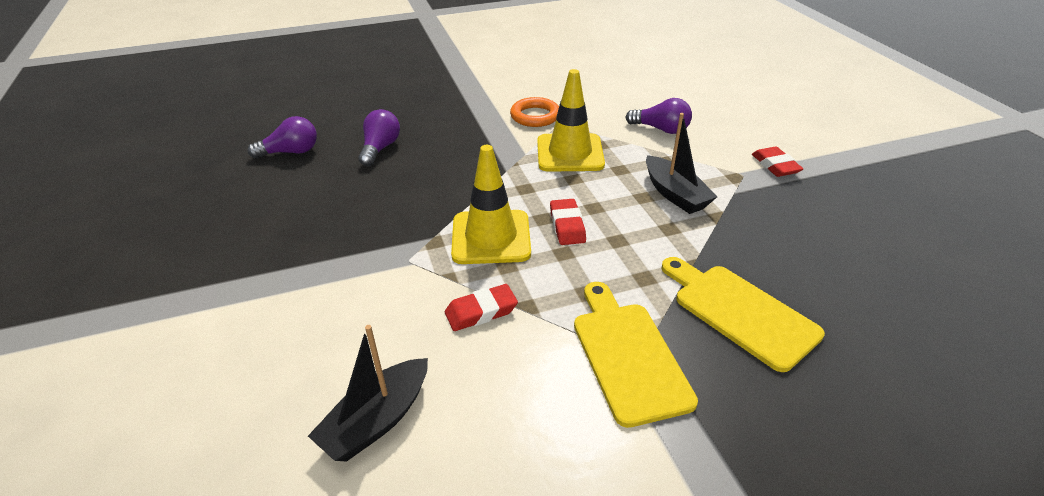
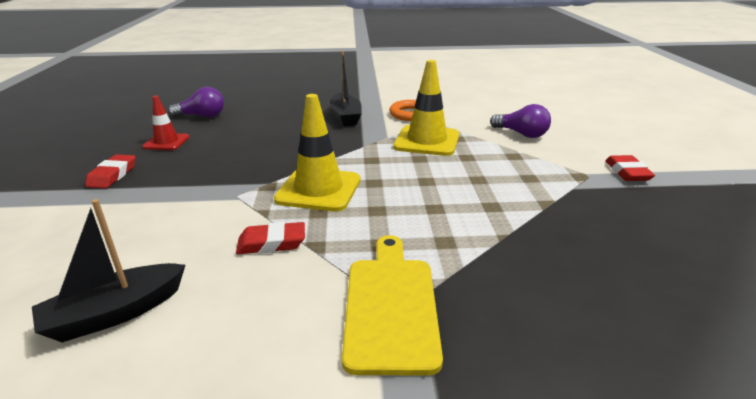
camera: 15 degrees right, 10 degrees down
purple light bulb [358,109,400,166] -> none
red eraser [550,199,586,245] -> red eraser moved to [85,154,136,188]
black boat [646,113,717,214] -> black boat moved to [330,51,362,126]
yellow cutting board [661,257,825,372] -> none
none -> red traffic cone [142,96,189,150]

